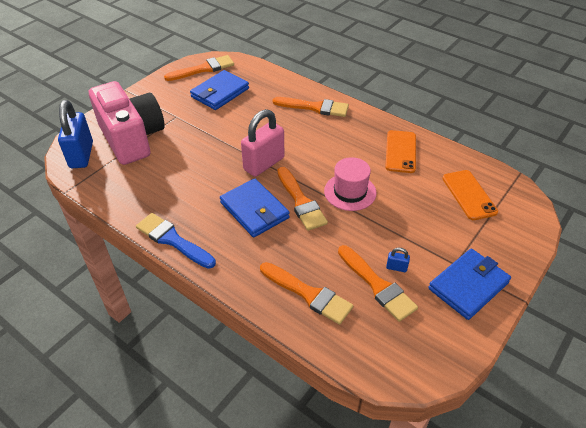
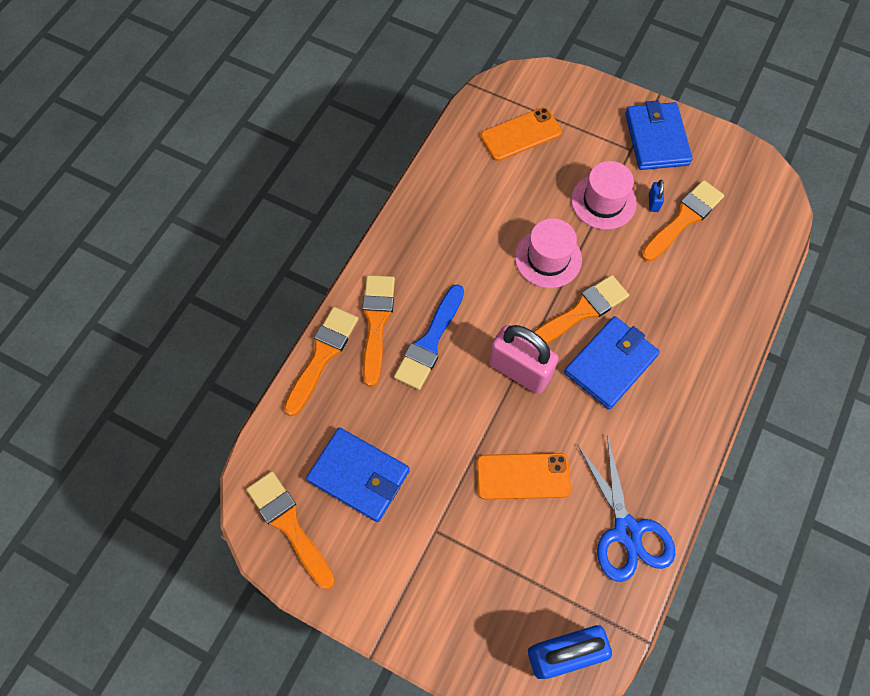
camera: 100 degrees left, 20 degrees up
pink camera [89,81,165,165] -> none
blue brush [136,213,216,269] -> blue brush moved to [394,284,464,390]
orange brush [260,262,353,325] -> orange brush moved to [284,307,358,416]
orange phone [385,130,416,173] -> orange phone moved to [477,453,571,500]
blue wallet [428,248,511,320] -> blue wallet turned 45 degrees clockwise [625,100,693,170]
none -> pink hat [571,161,637,230]
none -> blue scissors [578,435,675,582]

